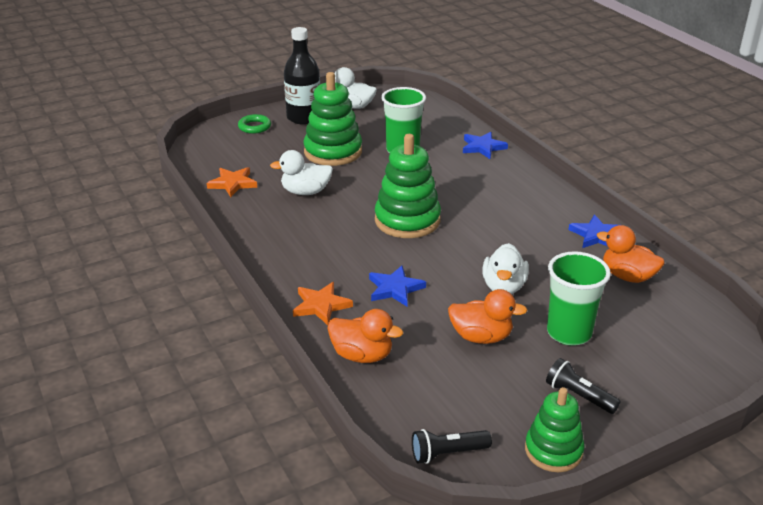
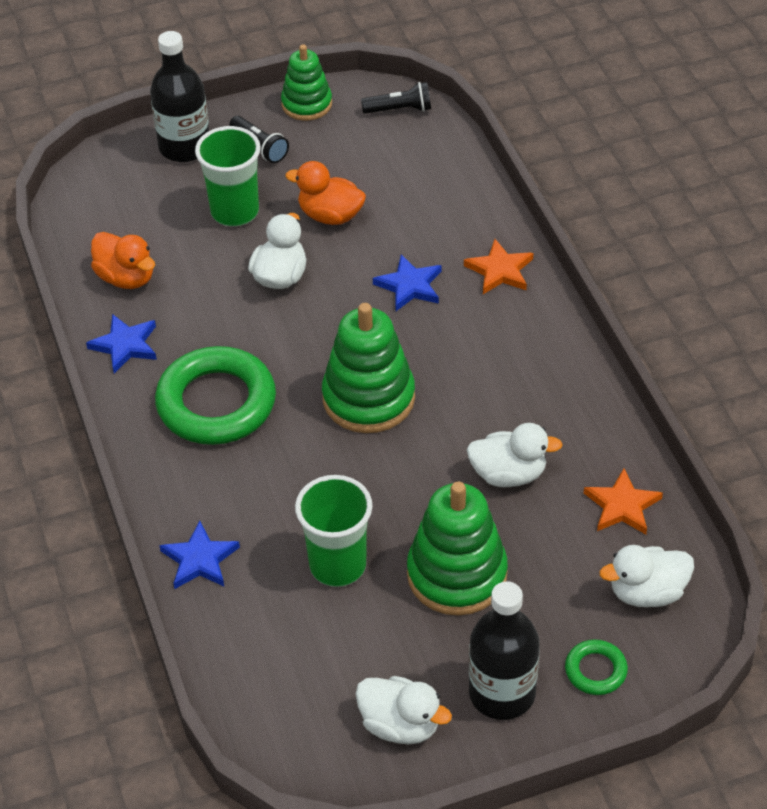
camera: 170 degrees left, 15 degrees up
orange duck [327,309,403,363] -> none
none -> black bottle [150,31,209,162]
none -> green ring [155,346,276,445]
none -> white duck [600,545,694,607]

